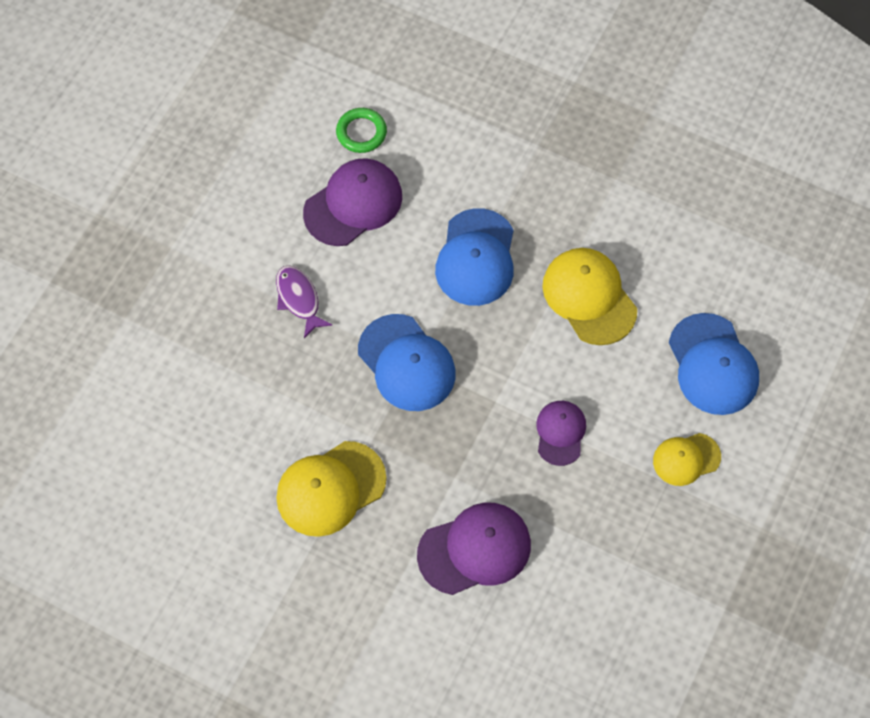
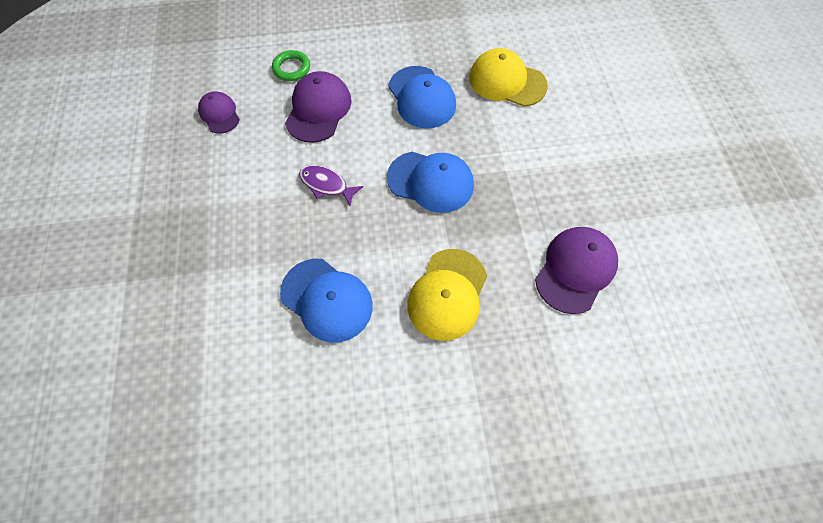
camera: 35 degrees left, 0 degrees up
purple cap [536,401,586,466] -> purple cap moved to [198,91,240,134]
yellow cap [653,433,721,486] -> none
blue cap [669,313,759,415] -> blue cap moved to [280,259,373,343]

